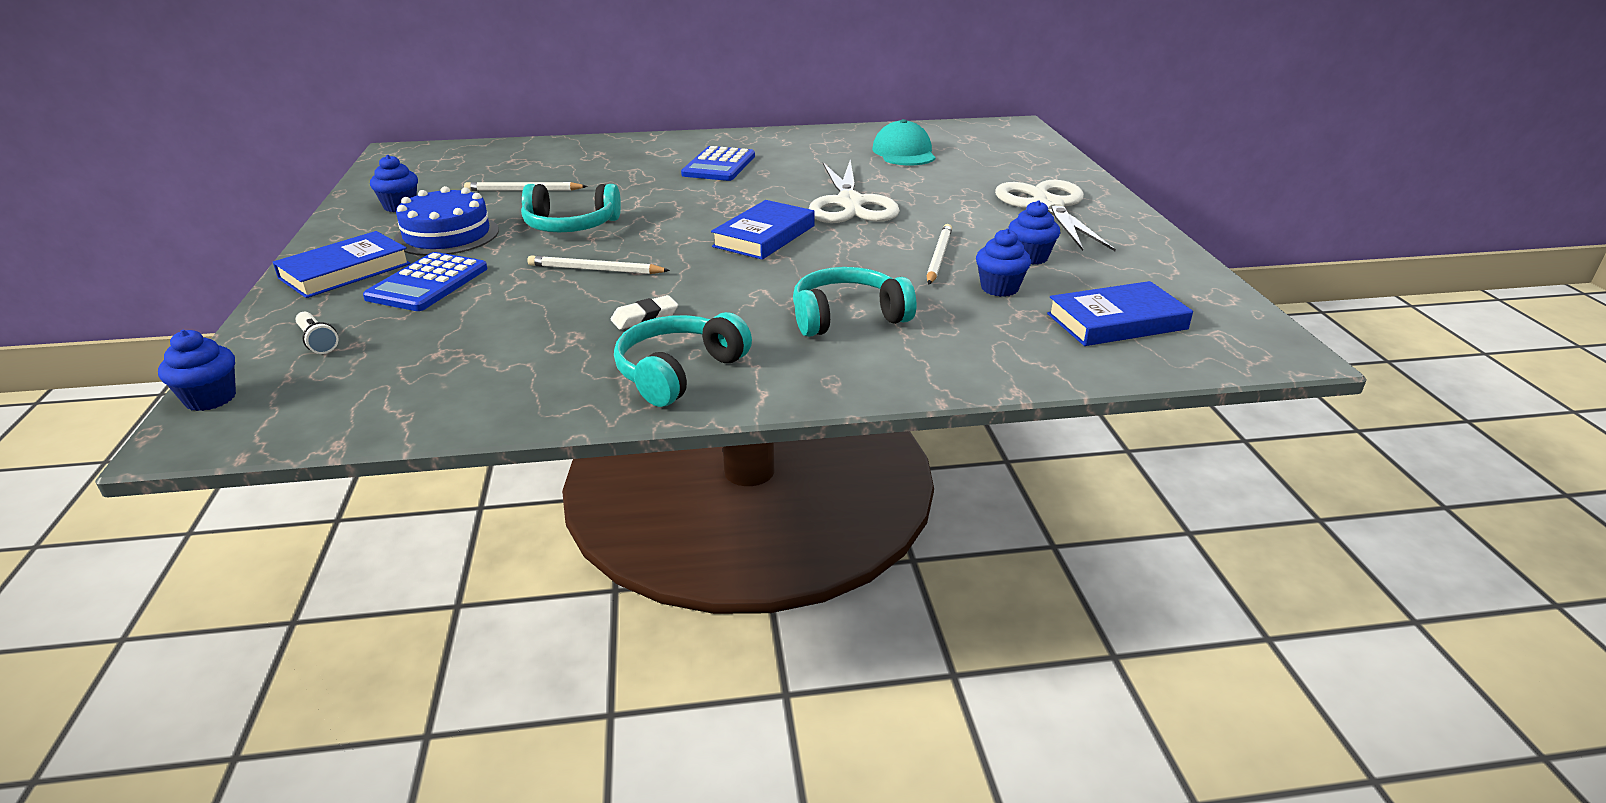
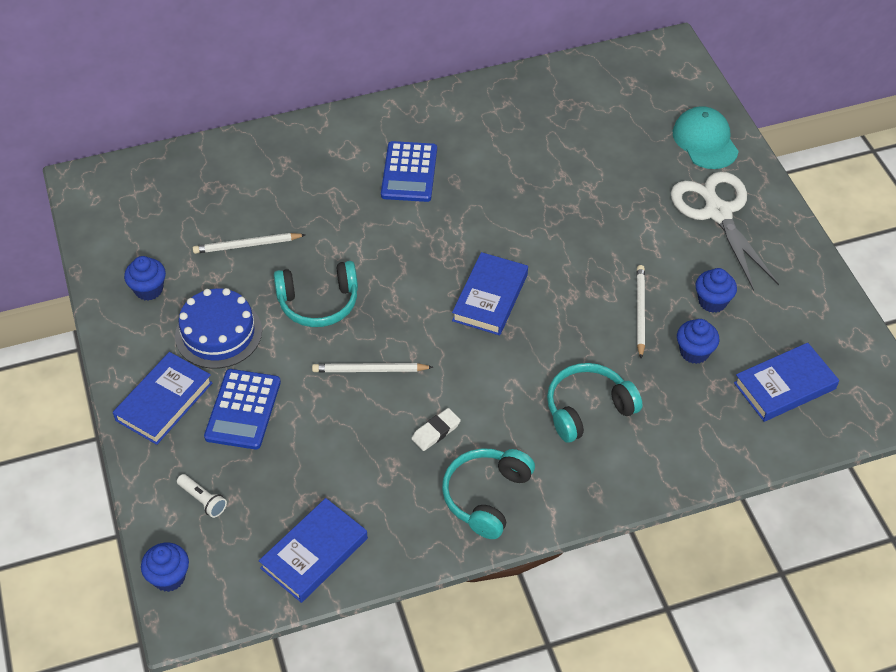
camera: 10 degrees left, 20 degrees up
white scissors [809,160,900,223] -> none
turquoise cap [872,119,936,165] -> turquoise cap moved to [673,106,739,169]
none -> blue book [259,498,368,603]

